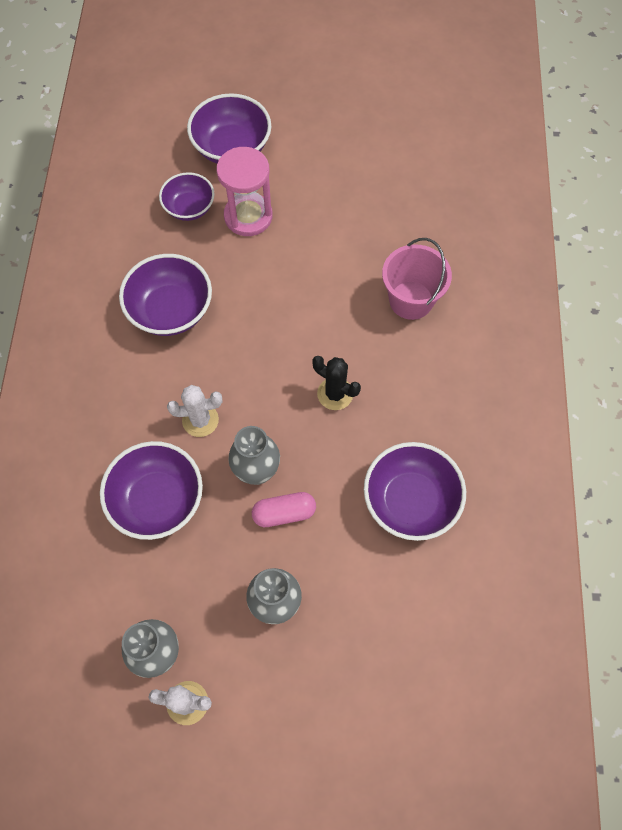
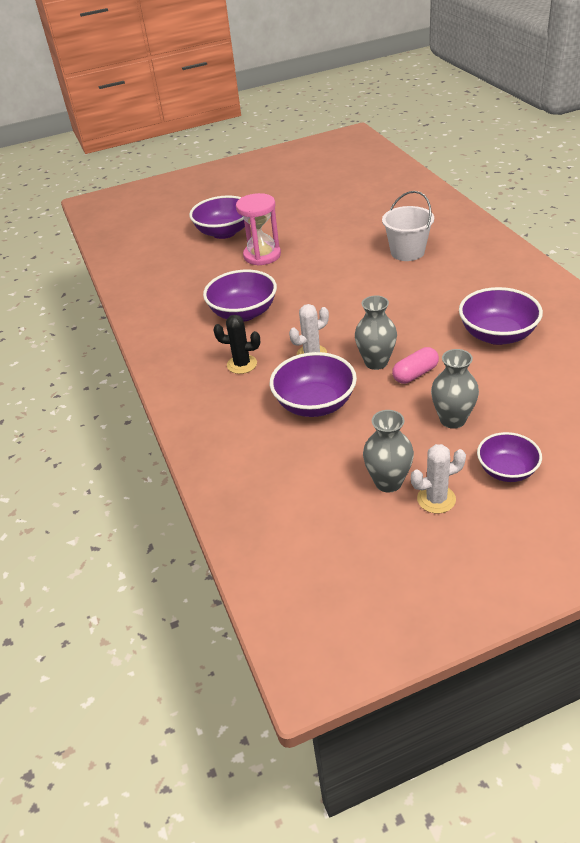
camera: 20 degrees left, 25 degrees down
purple bowl [159,172,215,221] -> purple bowl moved to [477,432,542,482]
black cactus [312,356,361,410] -> black cactus moved to [213,315,260,374]
pink bucket [382,238,452,320] -> white bucket [382,191,434,261]

